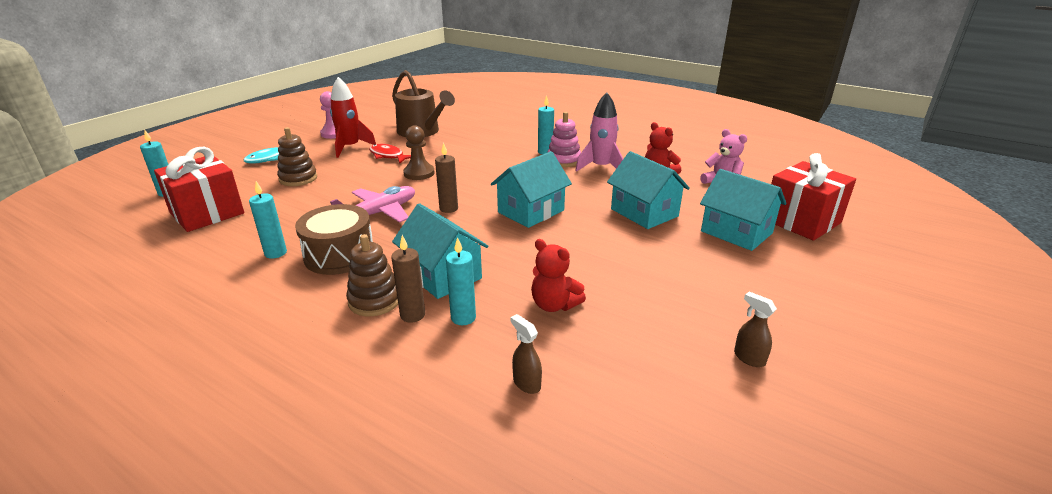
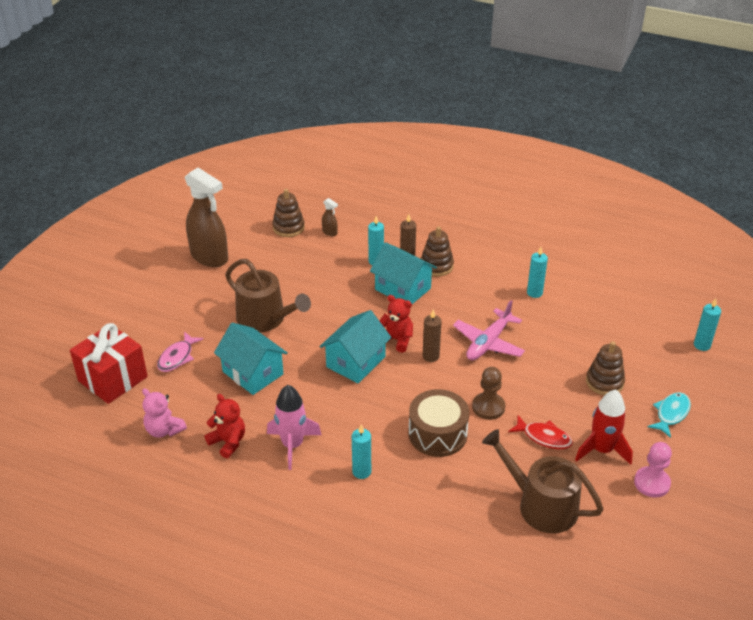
camera: 170 degrees right, 10 degrees up
red gift [154,147,244,232] -> none
brown drum [295,204,373,275] -> brown drum moved to [409,389,469,457]
red teddy bear [531,239,586,312] -> red teddy bear moved to [379,295,413,353]
pink stacking toy [547,112,581,167] -> none
turquoise house [700,169,787,251] -> pink fish [157,331,204,372]
brown spray bottle [734,292,777,367] -> brown spray bottle [185,168,228,267], size x2.47
none -> brown watering can [225,259,311,332]
none -> brown stacking toy [272,189,305,237]

